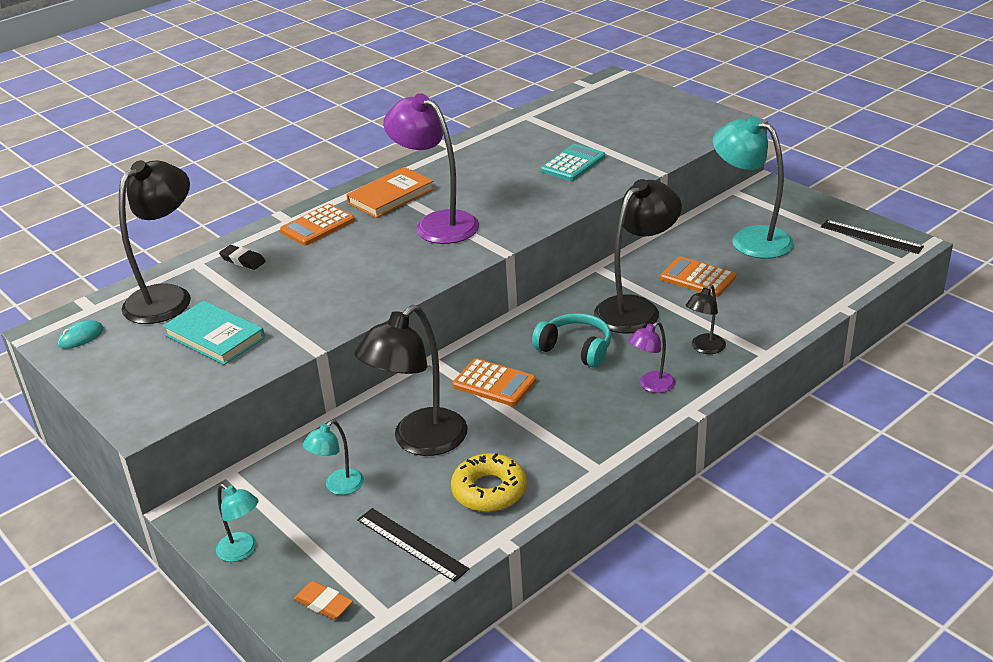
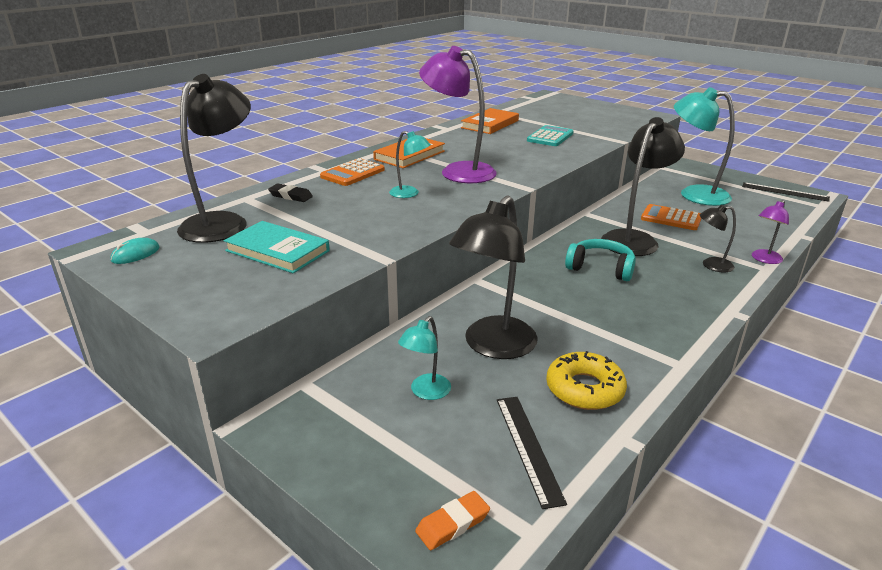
camera: 10 degrees left, 5 degrees down
turquoise lamp [216,484,258,562] -> turquoise lamp moved to [389,131,431,198]
orange eraser [294,581,353,620] -> orange eraser turned 60 degrees counterclockwise [415,491,490,550]
black ruler [357,508,469,582] -> black ruler turned 45 degrees clockwise [497,397,567,509]
orange calculator [453,358,536,406] -> none
purple lamp [628,321,675,393] -> purple lamp moved to [752,200,789,264]
black lamp [686,285,726,354] -> black lamp turned 60 degrees clockwise [699,205,736,272]
none -> orange book [461,108,519,134]

